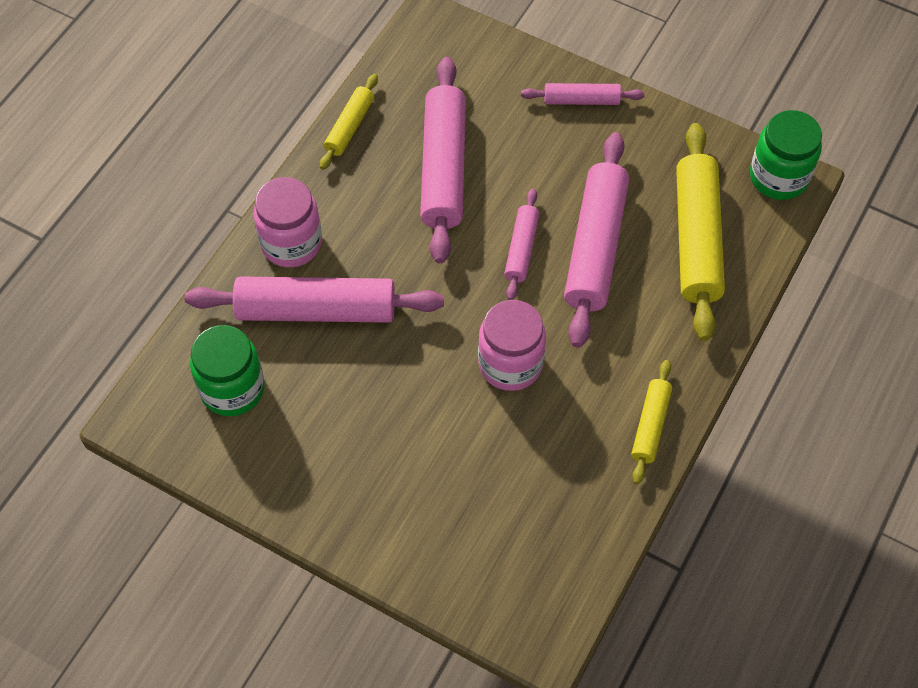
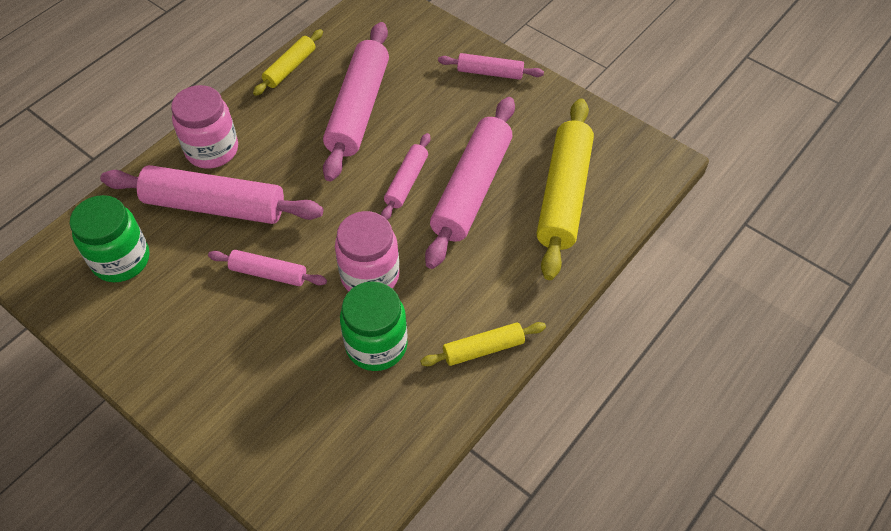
camera: 10 degrees right, 5 degrees down
yellow rolling pin [631,360,672,484] -> yellow rolling pin turned 45 degrees clockwise [420,322,546,366]
green jar [750,110,822,200] -> green jar moved to [340,281,408,371]
none -> pink rolling pin [208,250,327,286]

